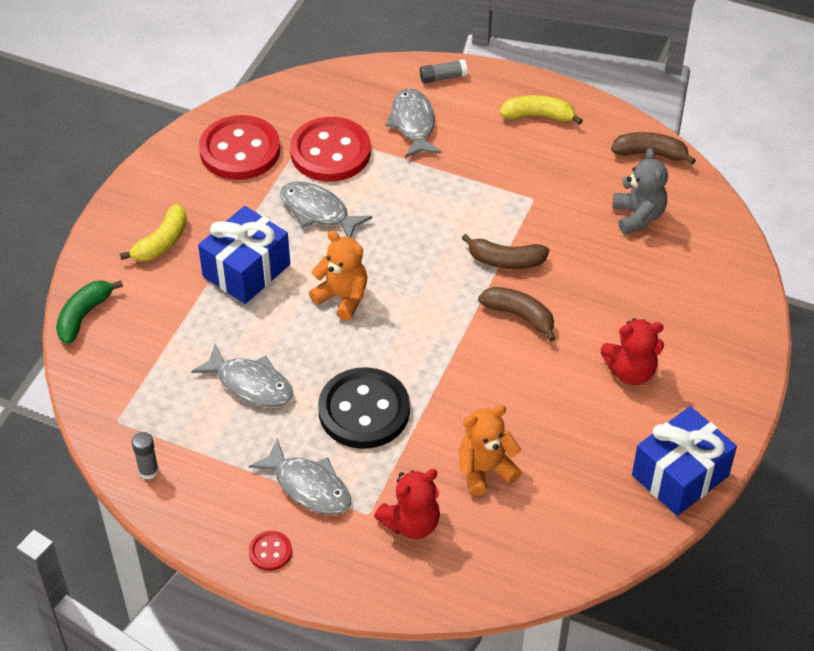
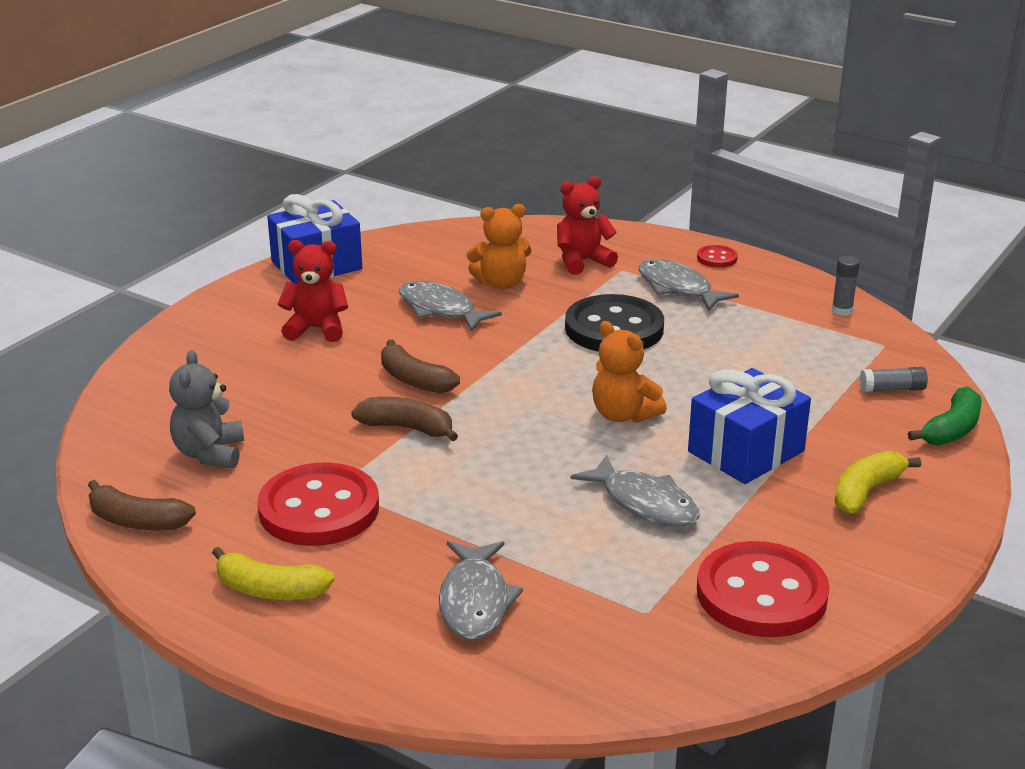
camera: 170 degrees left, 20 degrees down
grey fish [191,344,293,407] -> grey fish moved to [399,281,502,332]
red button [290,117,371,182] -> red button moved to [257,462,379,546]
grey glue stick [420,59,468,84] -> grey glue stick moved to [860,367,928,392]

